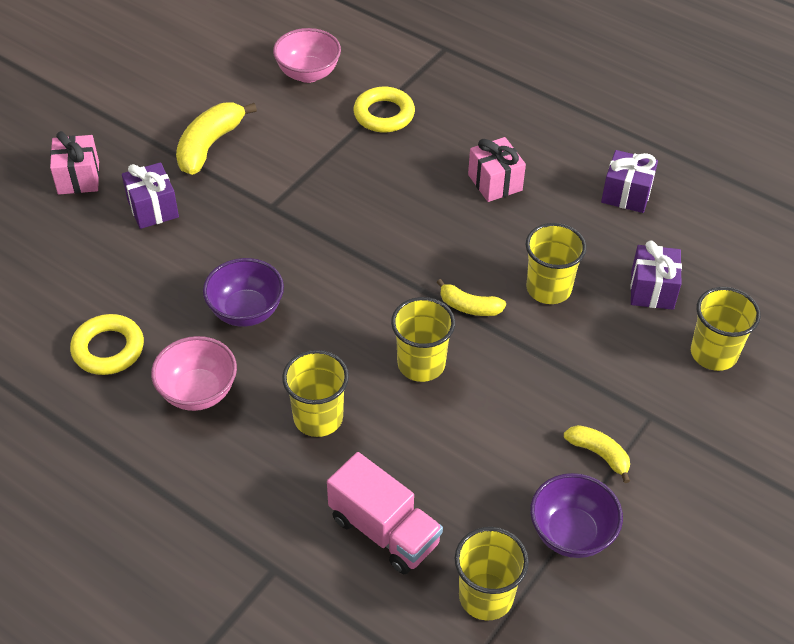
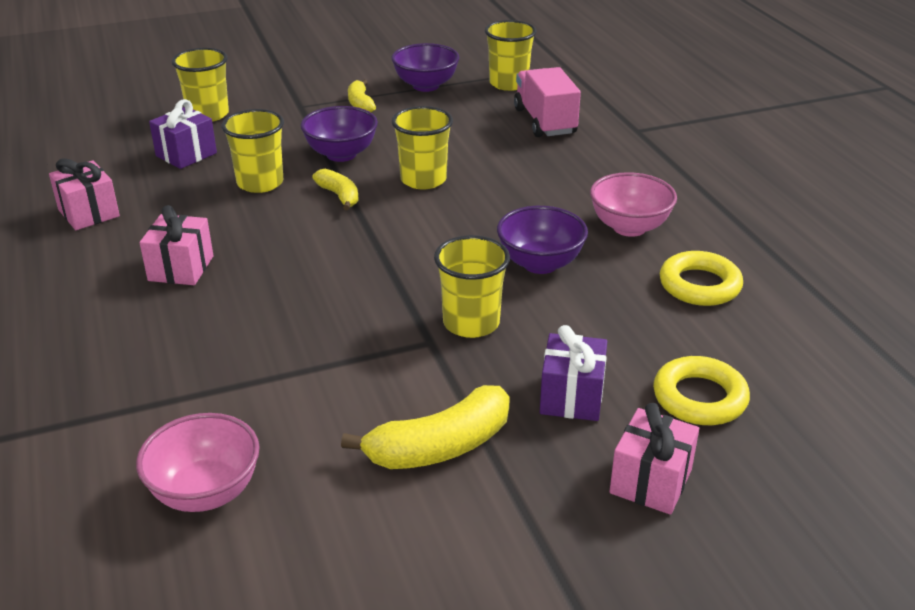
camera: 145 degrees left, 15 degrees down
yellow cup [282,350,349,437] -> yellow cup moved to [434,235,510,338]
yellow ring [354,87,415,132] -> yellow ring moved to [653,356,750,425]
purple gift [601,150,658,213] -> pink gift [49,158,120,230]
none -> purple bowl [301,106,378,162]

